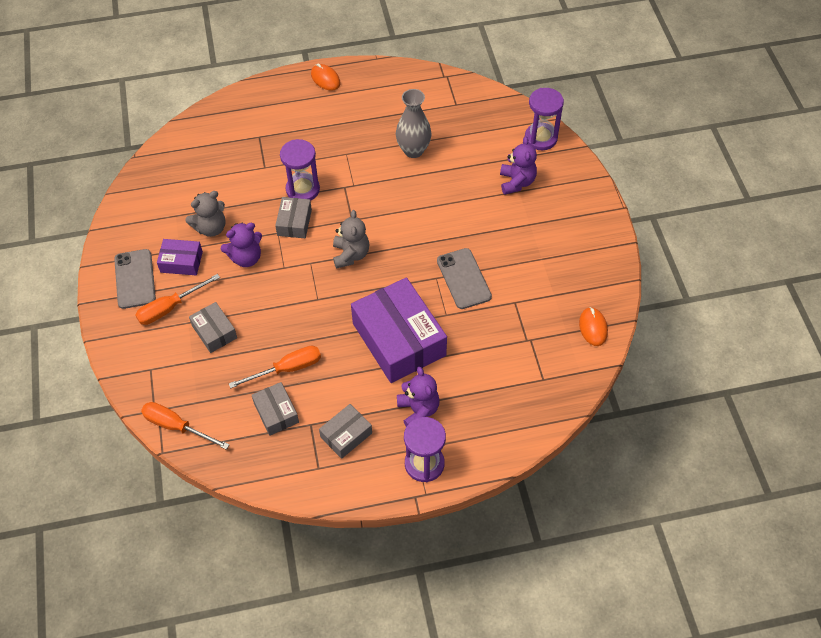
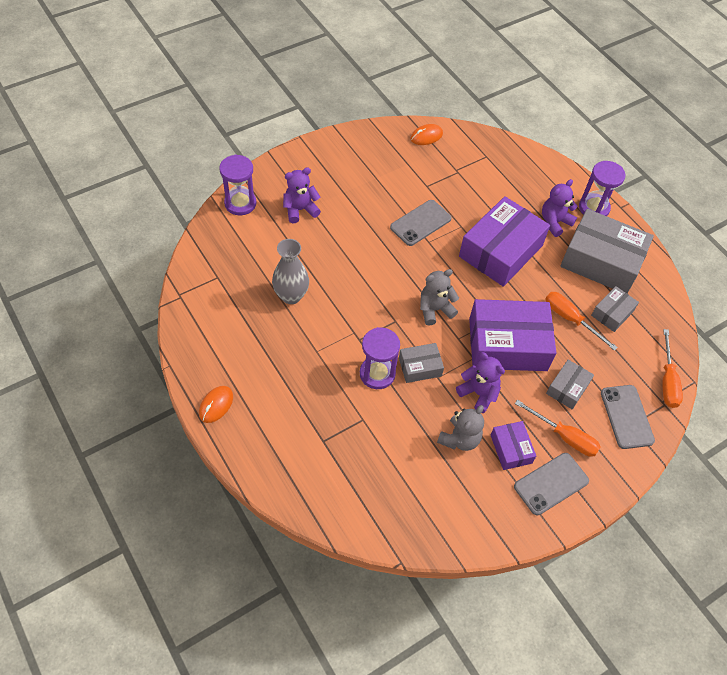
camera: 115 degrees left, 0 degrees up
grey teddy bear [185,191,225,237] -> grey teddy bear turned 90 degrees clockwise [437,405,484,451]
grey box [319,404,372,459] -> grey box [560,209,654,293], size x2.05
none -> purple box [469,299,556,371]
none -> grey phone [601,385,655,449]

